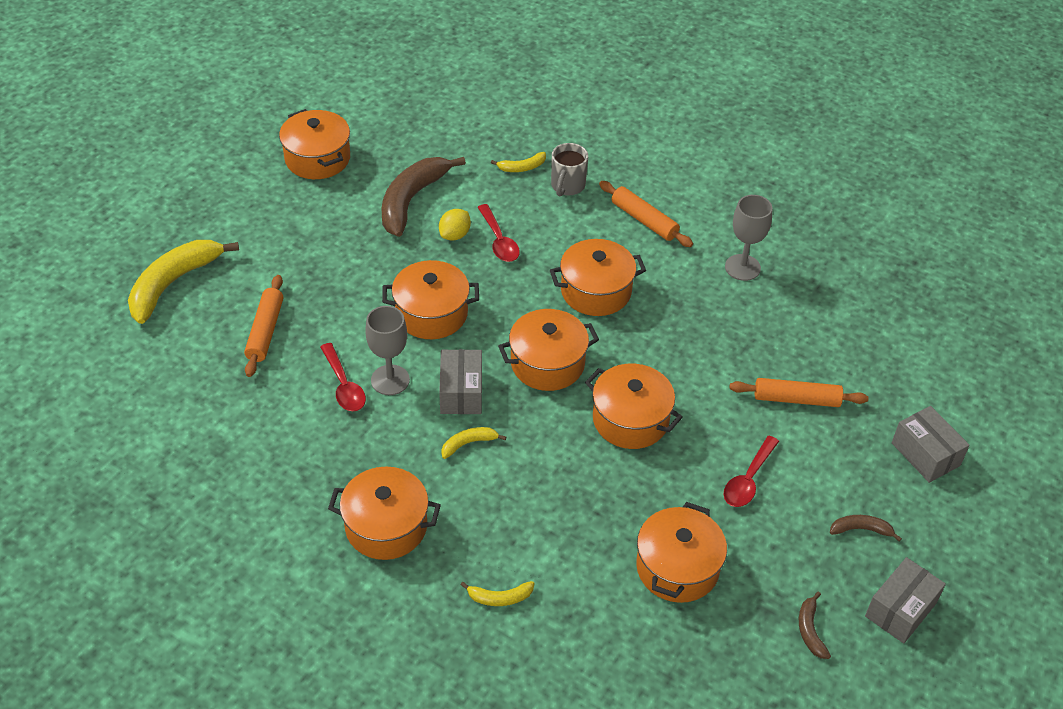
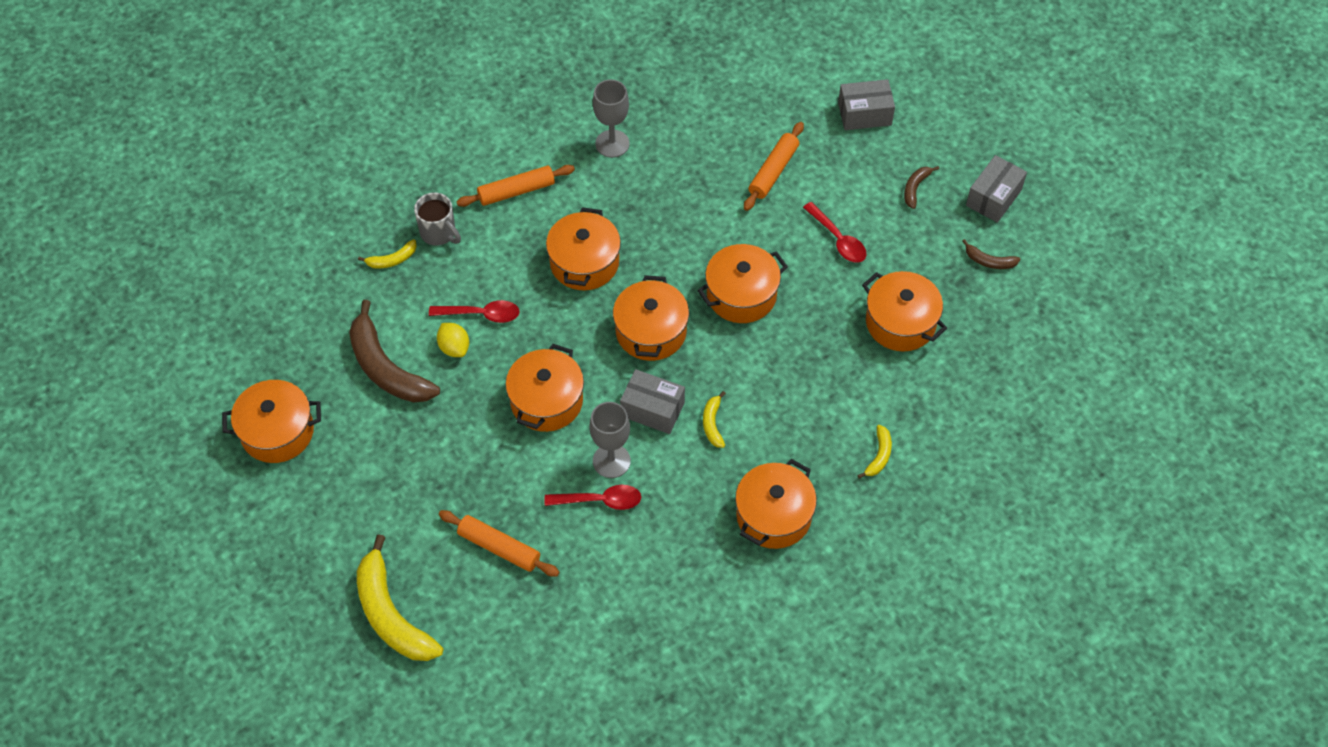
camera: 65 degrees left, 10 degrees up
yellow banana [491,152,546,172] -> yellow banana turned 60 degrees clockwise [358,239,417,269]
grey box [865,557,946,643] -> grey box turned 60 degrees clockwise [966,155,1027,223]

